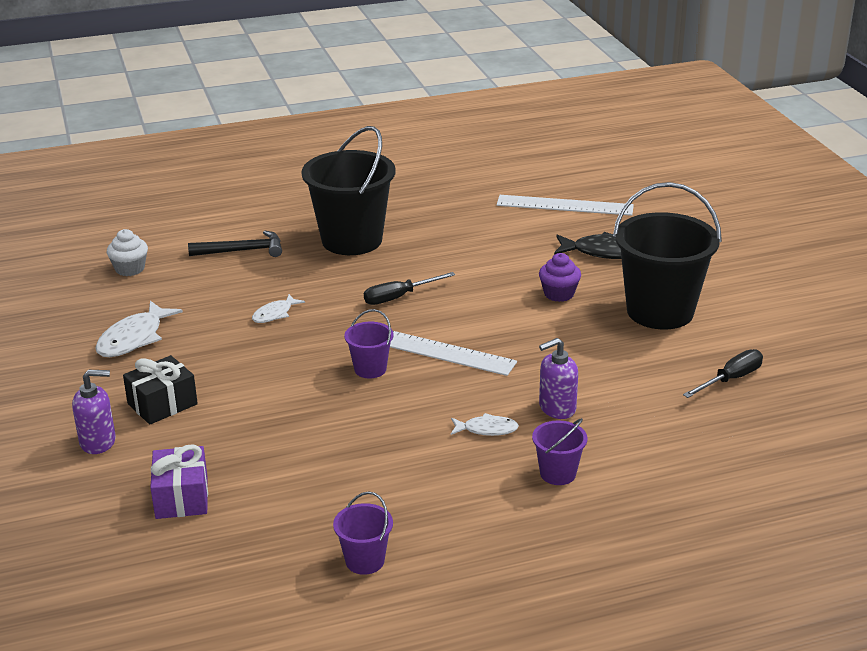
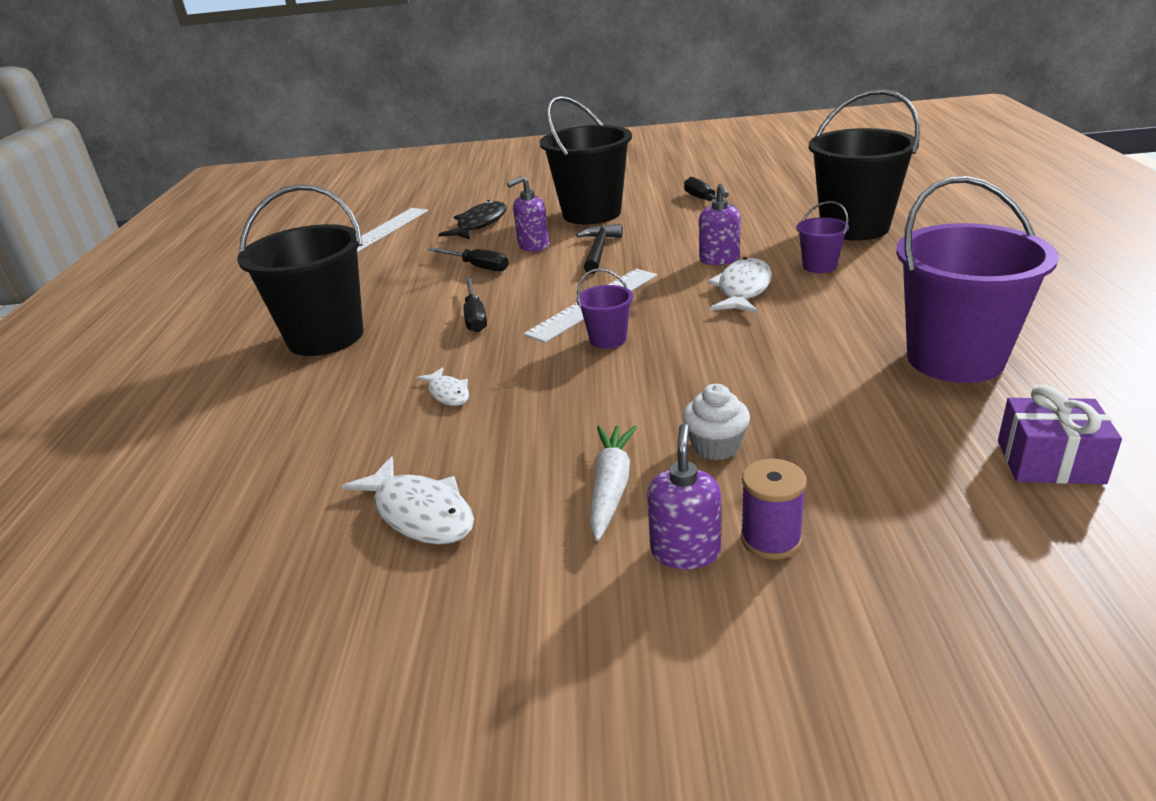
camera: 70 degrees left, 0 degrees up
white cupcake [107,229,148,276] -> white cupcake moved to [682,384,750,460]
black gift [123,355,198,425] -> white carrot [590,426,637,541]
purple gift [150,444,208,519] -> purple gift moved to [998,385,1122,484]
black hammer [188,231,282,257] -> black hammer moved to [576,224,623,274]
purple bucket [333,492,393,575] -> purple bucket [896,176,1059,383], size x2.20
white fish [451,413,519,436] -> white fish [707,257,772,314], size x1.71
purple cupcake [539,253,581,302] -> purple soap dispenser [507,176,549,252]
none -> black screwdriver [428,247,509,271]
none -> purple spool [741,459,807,560]
none -> black bucket [809,89,920,241]

